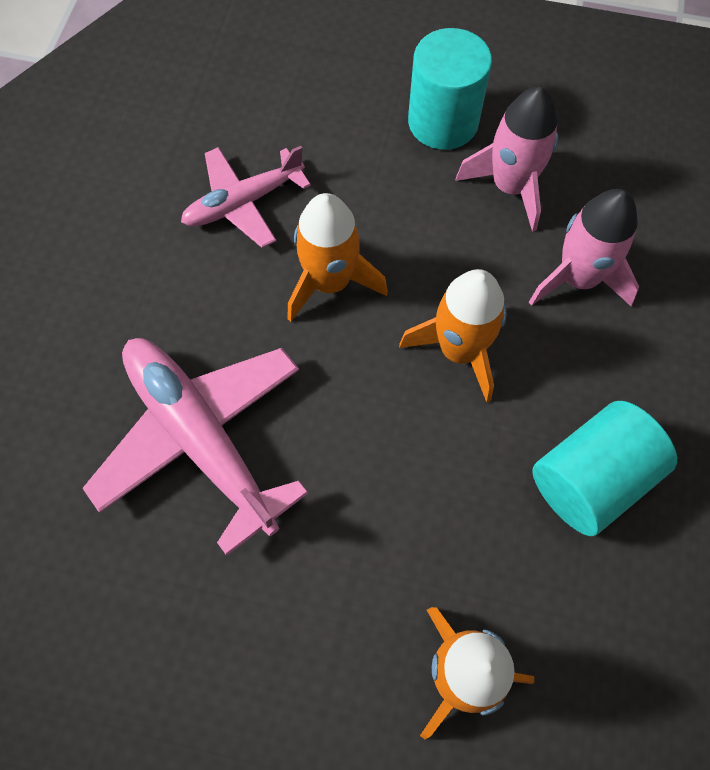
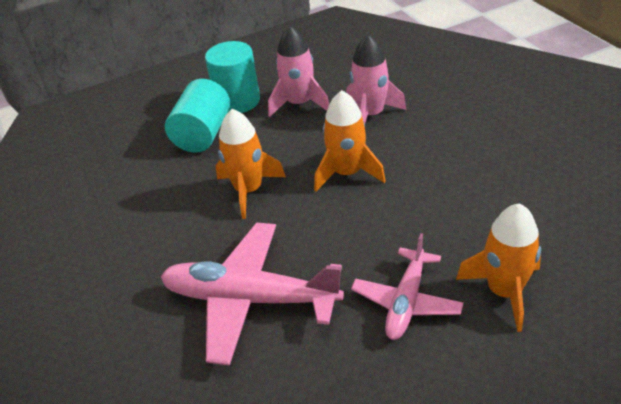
camera: 35 degrees left, 25 degrees down
pink plane [181,146,311,248] -> pink plane moved to [351,233,464,340]
turquoise cylinder [532,401,677,536] -> turquoise cylinder moved to [165,79,230,153]

